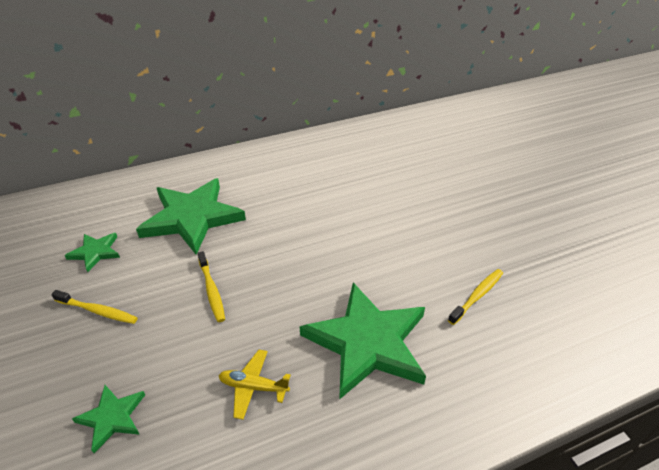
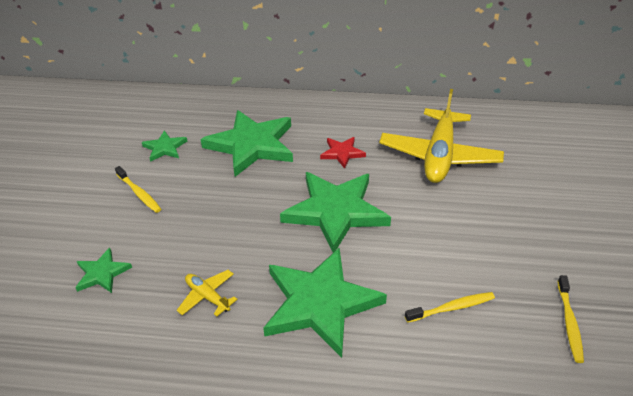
camera: 30 degrees right, 0 degrees up
yellow toothbrush [197,251,225,322] -> yellow toothbrush moved to [557,275,584,363]
none -> green star [280,172,391,253]
none -> red star [320,137,366,169]
none -> yellow plane [379,89,504,183]

